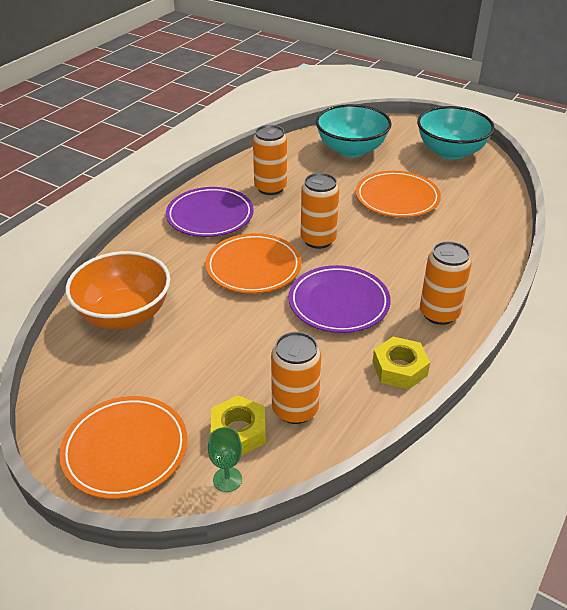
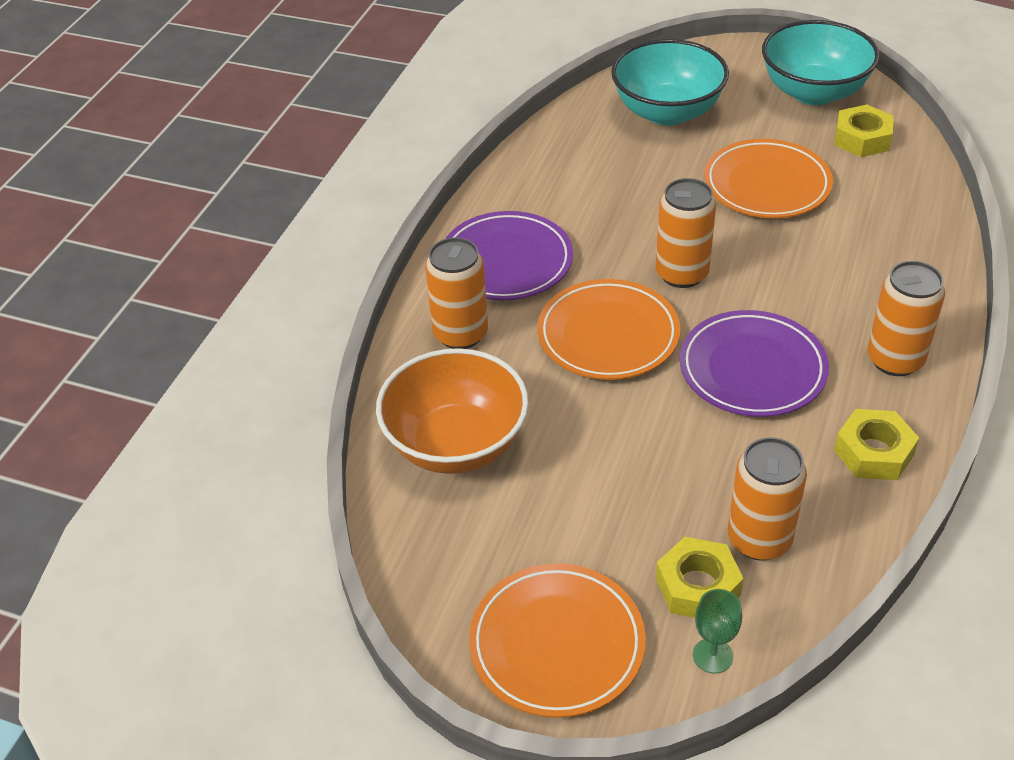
camera: 10 degrees left, 5 degrees up
orange can [253,125,287,195] -> orange can moved to [425,237,488,349]
none -> yellow nut [834,105,894,157]

